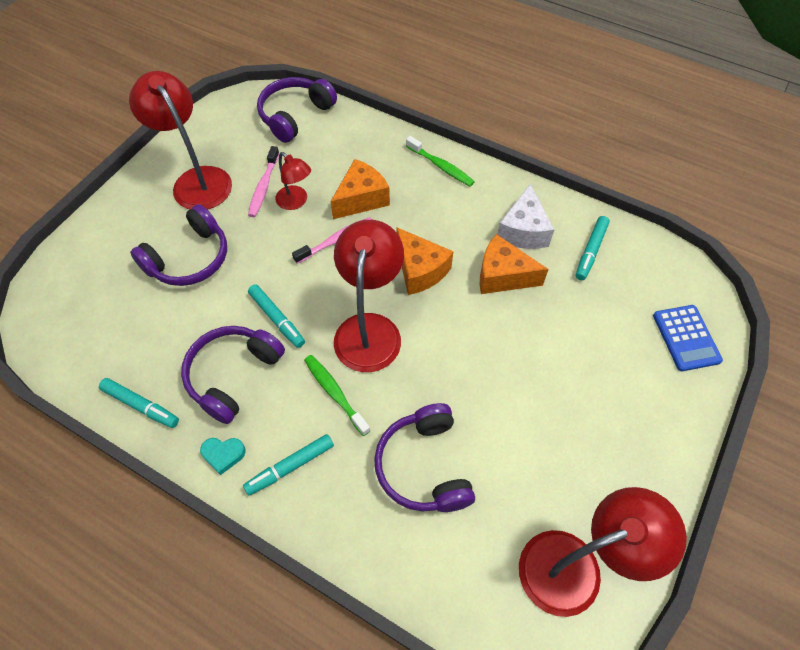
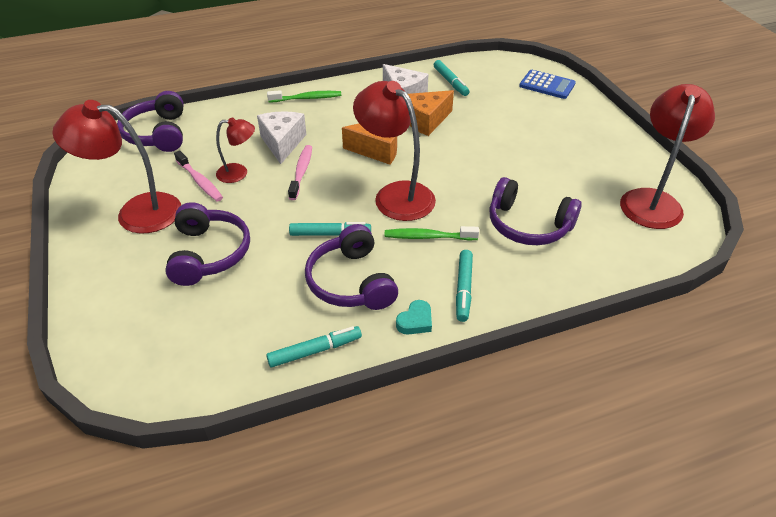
camera: 50 degrees left, 15 degrees down
orange cheese [330,159,390,219] -> white cheese [257,111,306,164]

